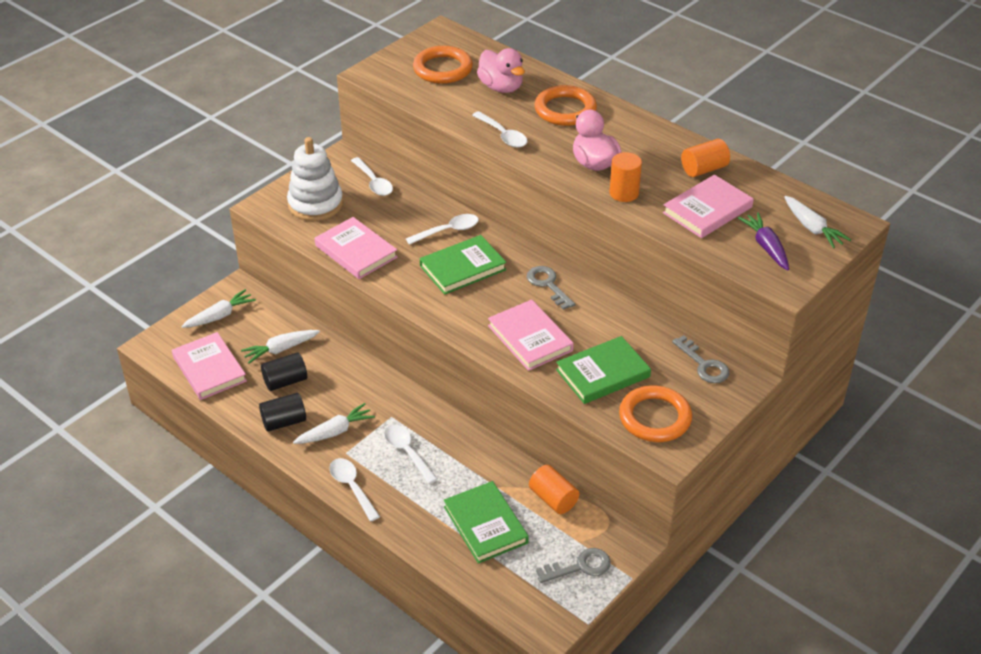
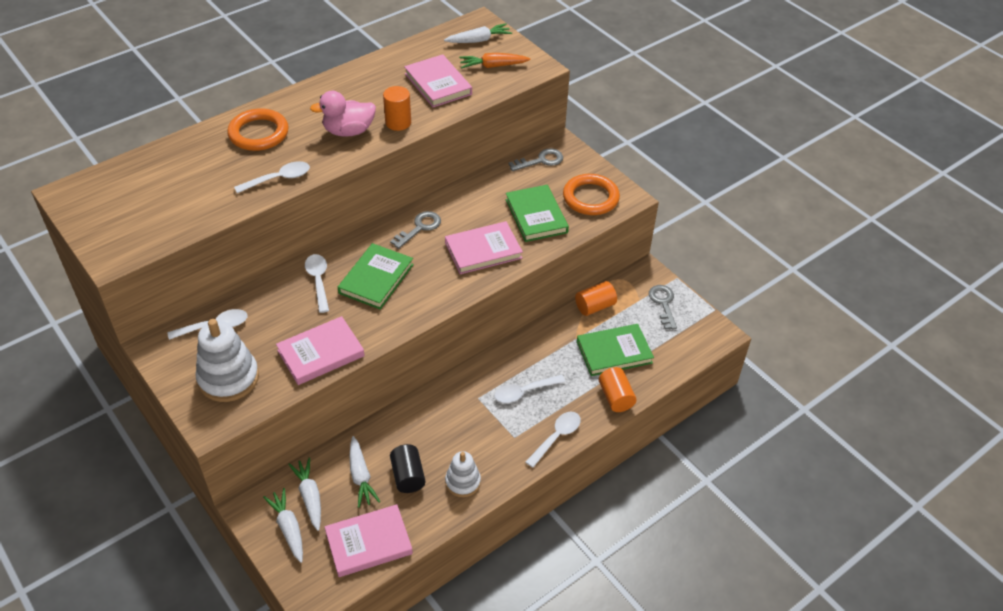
camera: 80 degrees left, 5 degrees up
black cylinder [259,393,306,432] -> white stacking toy [445,451,481,497]
white carrot [293,403,375,444] -> white carrot moved to [288,457,321,531]
white spoon [329,458,380,521] -> white spoon turned 150 degrees clockwise [526,412,581,468]
orange ring [413,46,473,84] -> none
green book [420,235,507,295] -> green book turned 45 degrees clockwise [338,243,414,309]
pink duck [477,48,525,93] -> none
grey key [527,266,575,310] -> grey key turned 150 degrees clockwise [390,211,441,249]
orange cylinder [681,139,730,177] -> orange cylinder moved to [599,367,637,412]
purple carrot [738,212,789,270] -> orange carrot [459,53,531,68]

